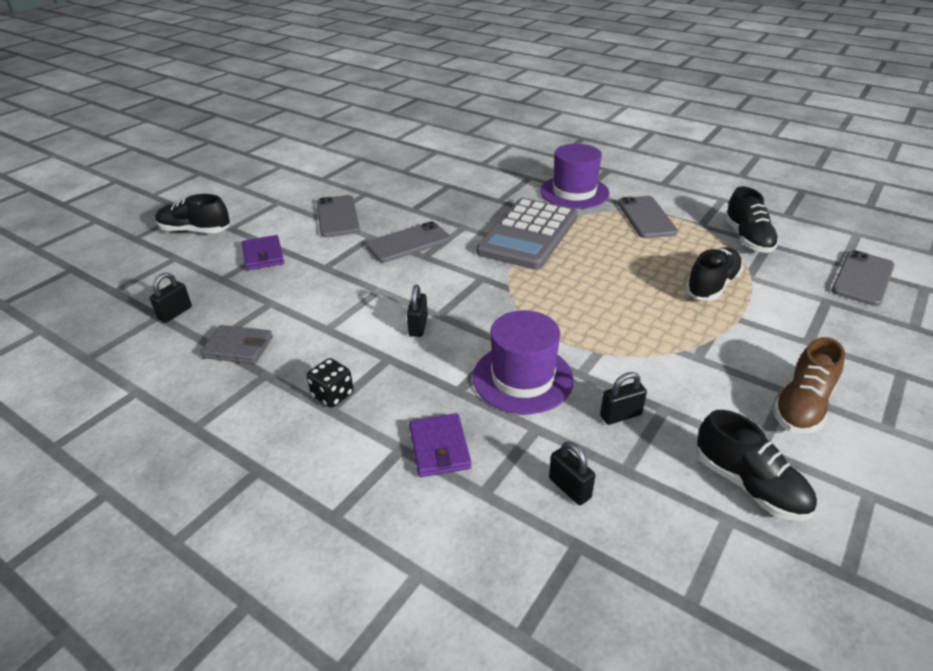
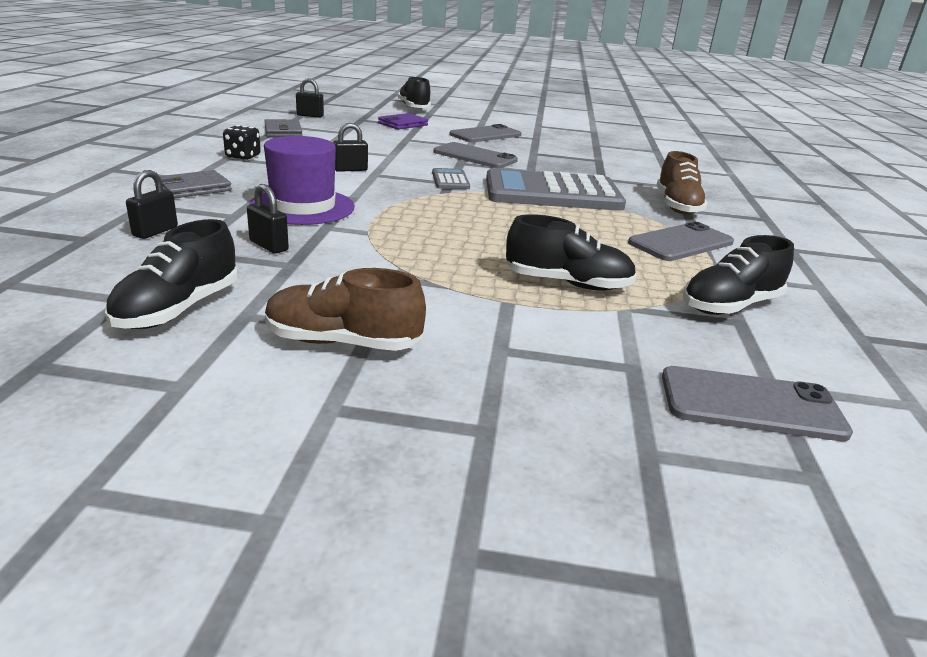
camera: 60 degrees right, 10 degrees down
purple wallet [409,413,471,477] -> grey wallet [160,170,232,198]
purple hat [540,144,610,209] -> brown shoe [657,151,708,215]
none -> grey calculator [432,168,470,189]

